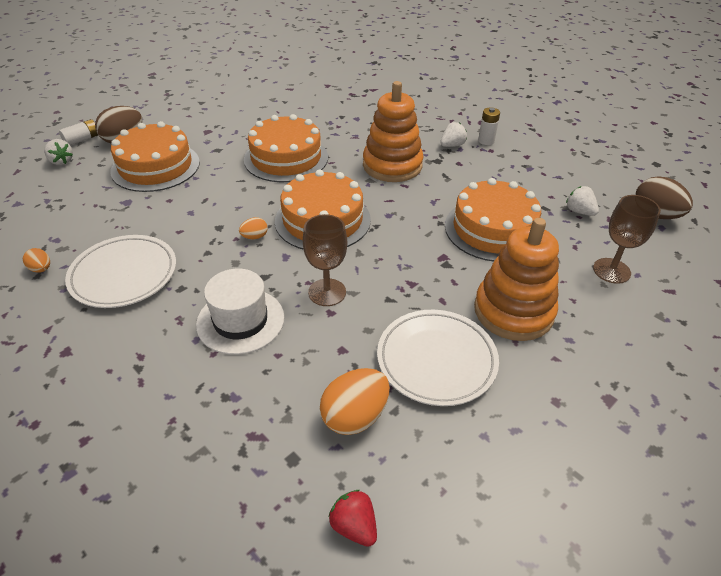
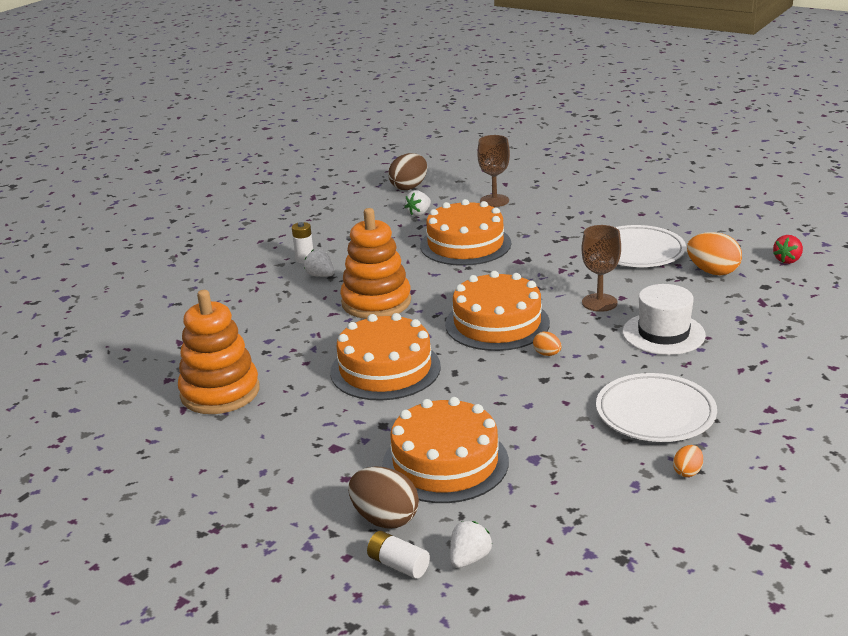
camera: 100 degrees left, 15 degrees down
orange stacking toy [474,218,559,341] -> orange stacking toy moved to [178,290,259,414]

